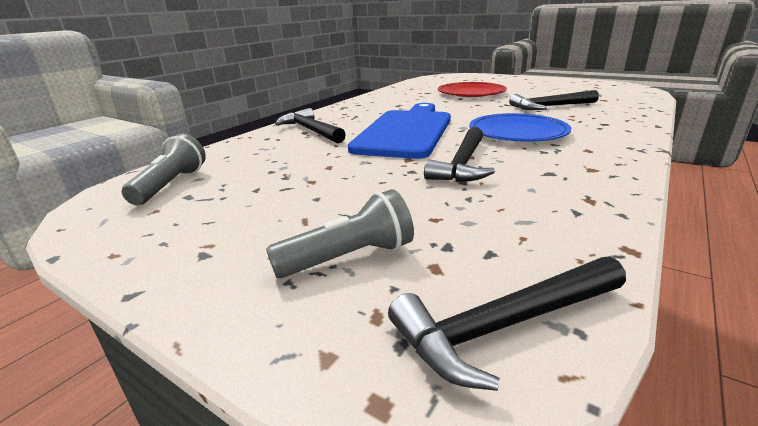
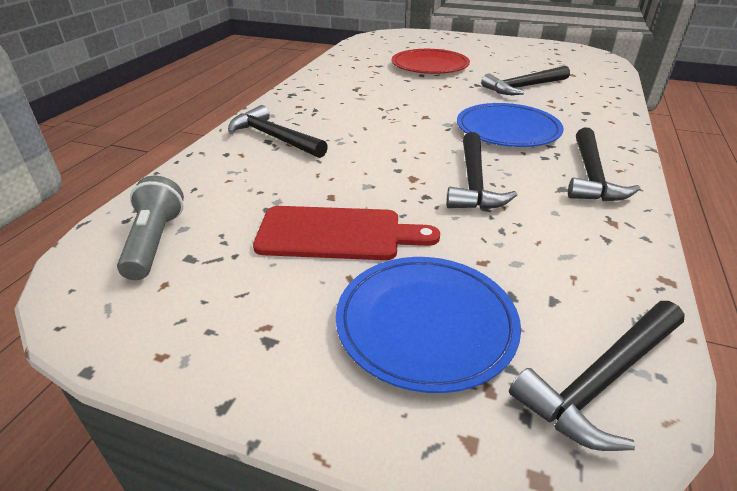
camera: 15 degrees left, 10 degrees up
grey flashlight [266,189,414,278] -> blue plate [336,257,521,393]
blue cutting board [348,103,451,159] -> none
none -> red cutting board [253,206,440,260]
none -> black hammer [568,127,641,201]

